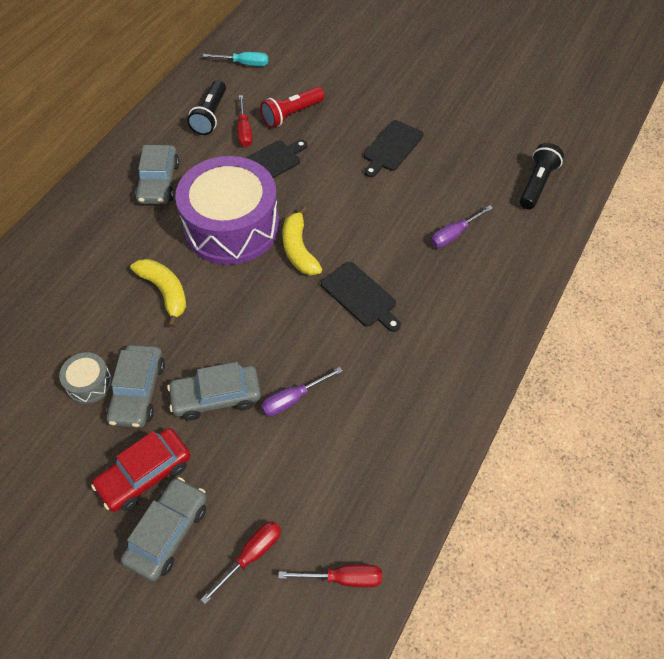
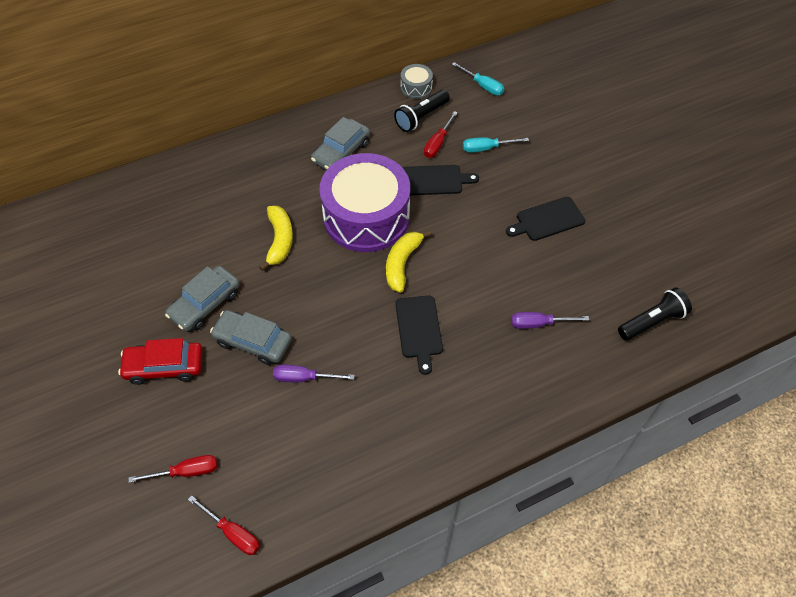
camera: 35 degrees right, 0 degrees up
grey drum [59,352,112,404] -> grey drum moved to [401,64,433,99]
grey car [121,477,207,581] -> none
red flashlight [260,87,325,128] -> turquoise screwdriver [463,137,529,153]

